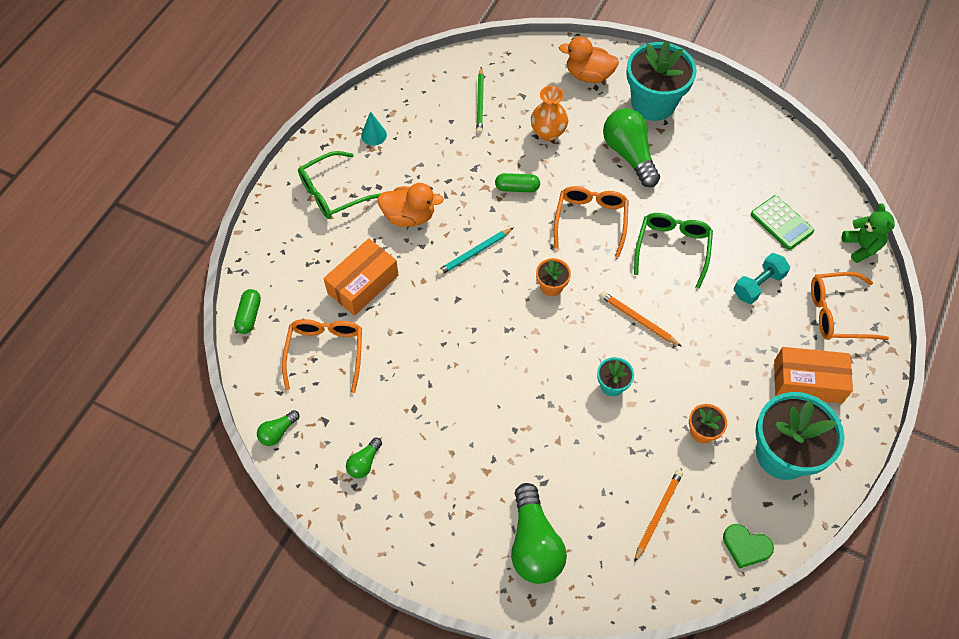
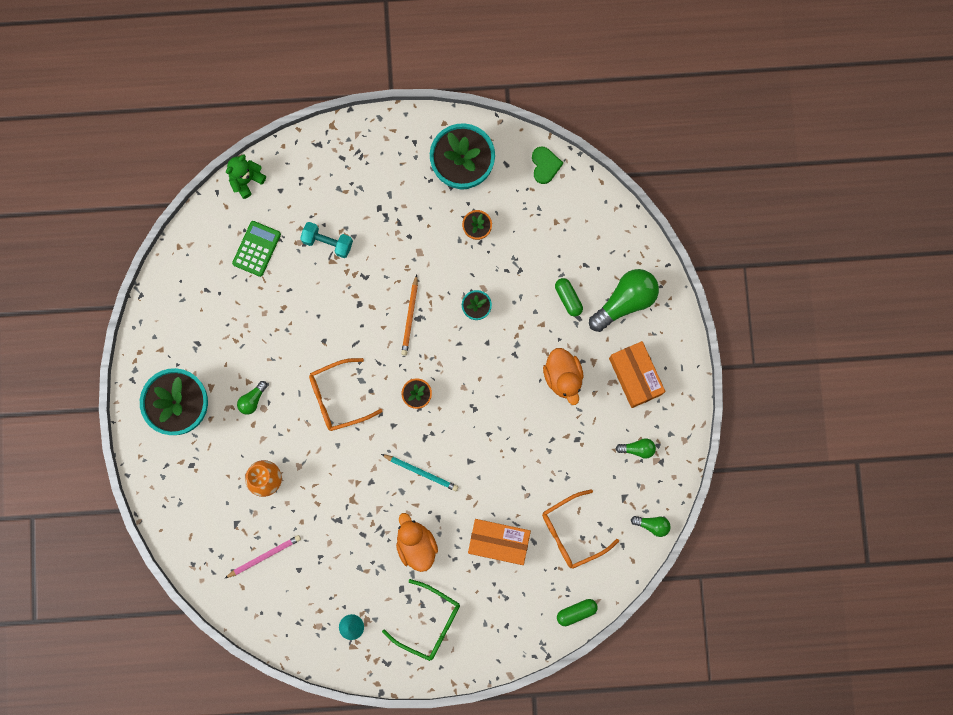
camera: 120 degrees left, 20 degrees up
green pencil [476,67,484,134] -> pink pencil [225,535,301,578]
green capsule [495,173,540,192] -> green capsule moved to [555,278,583,317]
orange duck [559,37,619,83] -> orange duck moved to [543,348,584,405]
green light bulb [603,108,660,187] -> green light bulb [237,381,267,415], size x0.49
green glasses [634,213,713,289] -> none
orange pencil [634,470,683,563] -> none
orange box [774,347,853,404] -> orange box moved to [609,341,666,408]
orange glasses [811,272,889,340] -> none

